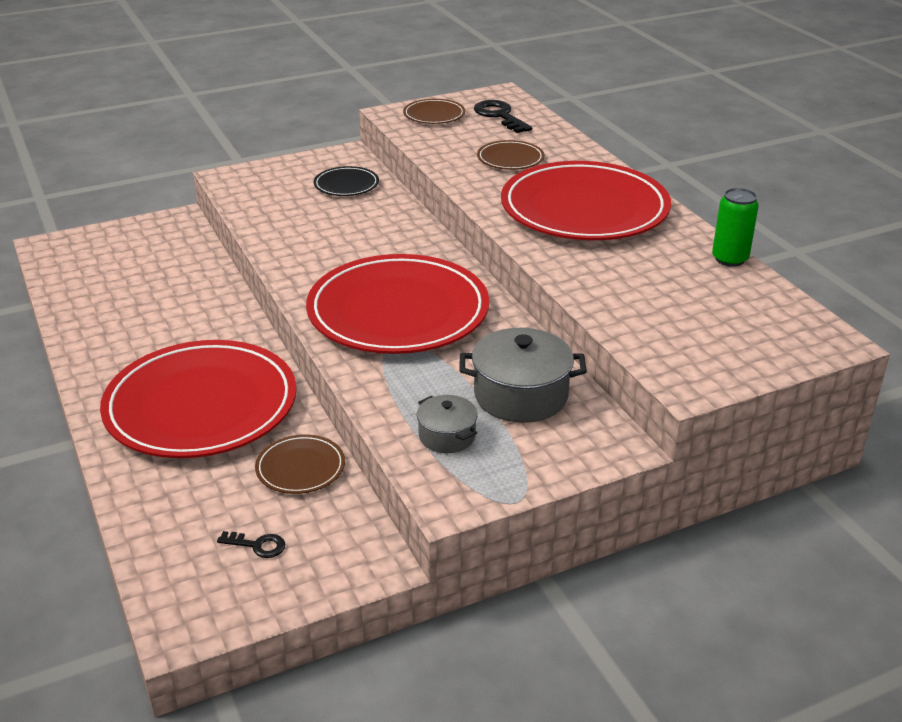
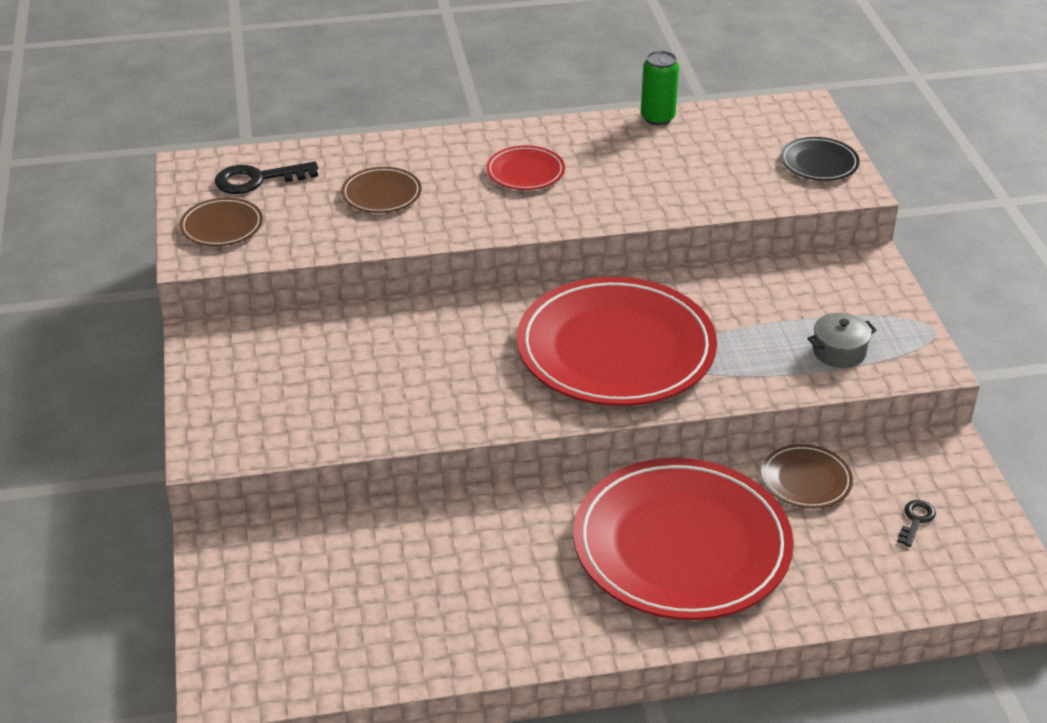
camera: 75 degrees left, 5 degrees up
black plate [314,166,379,196] -> black plate moved to [781,137,860,181]
grey pot [460,328,587,423] -> none
red plate [501,161,671,240] -> red plate [486,145,565,190], size x0.43

